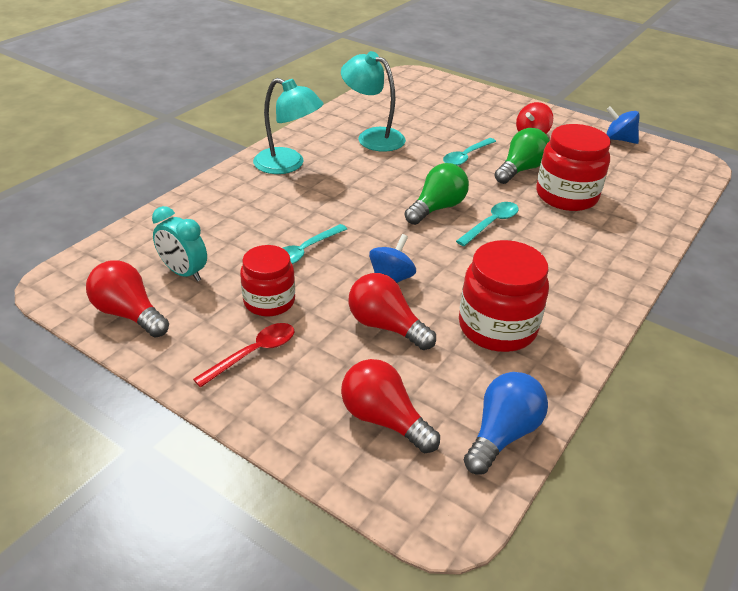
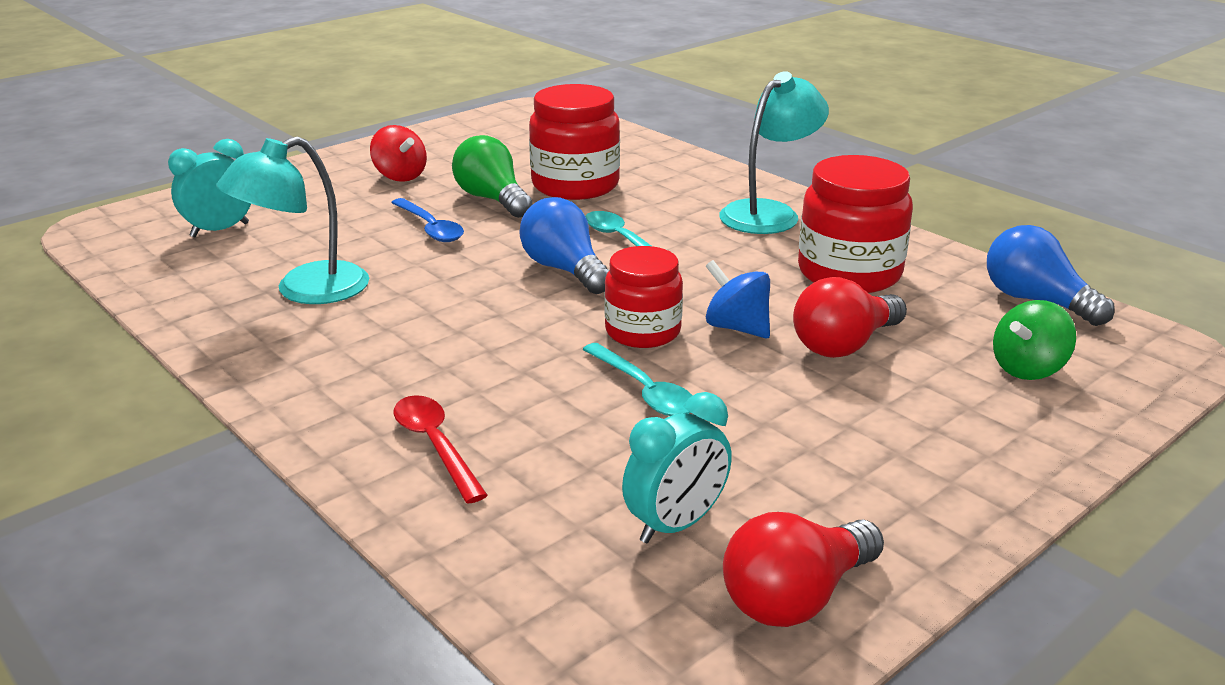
camera: 75 degrees left, 10 degrees down
red spoon [193,323,294,387] -> red spoon moved to [394,395,488,504]
red jar [240,245,295,316] -> red jar moved to [604,246,683,348]
turquoise lamp [253,78,324,174] -> turquoise lamp moved to [719,71,829,234]
red light bulb [341,359,440,453] -> green spinning top [993,300,1076,380]
green light bulb [405,163,469,225] -> blue light bulb [520,197,610,294]
turquoise spoon [443,138,496,166] -> blue spoon [391,198,464,242]
blue spinning top [606,106,640,144] -> none
none -> turquoise clock [168,139,251,237]

